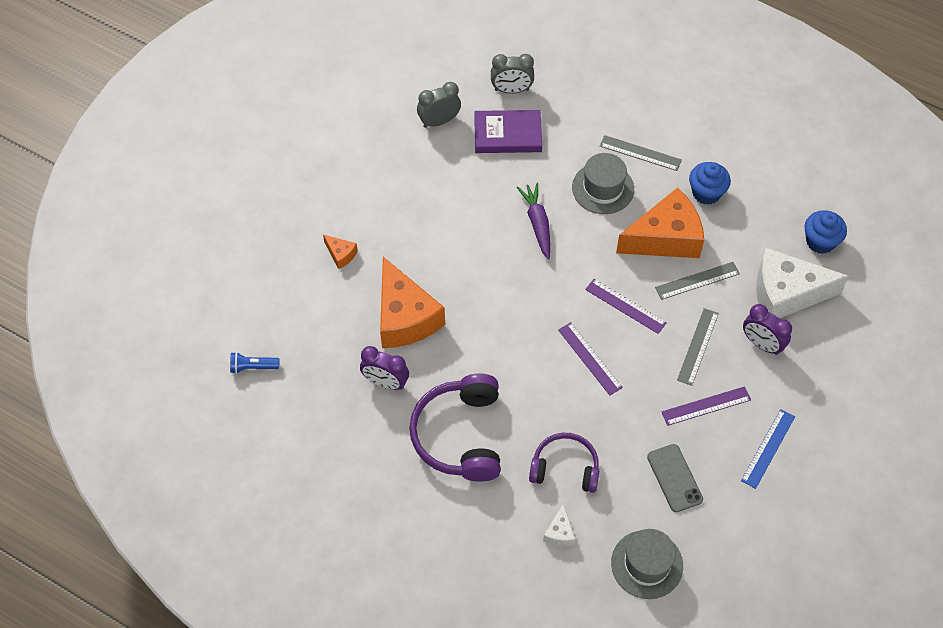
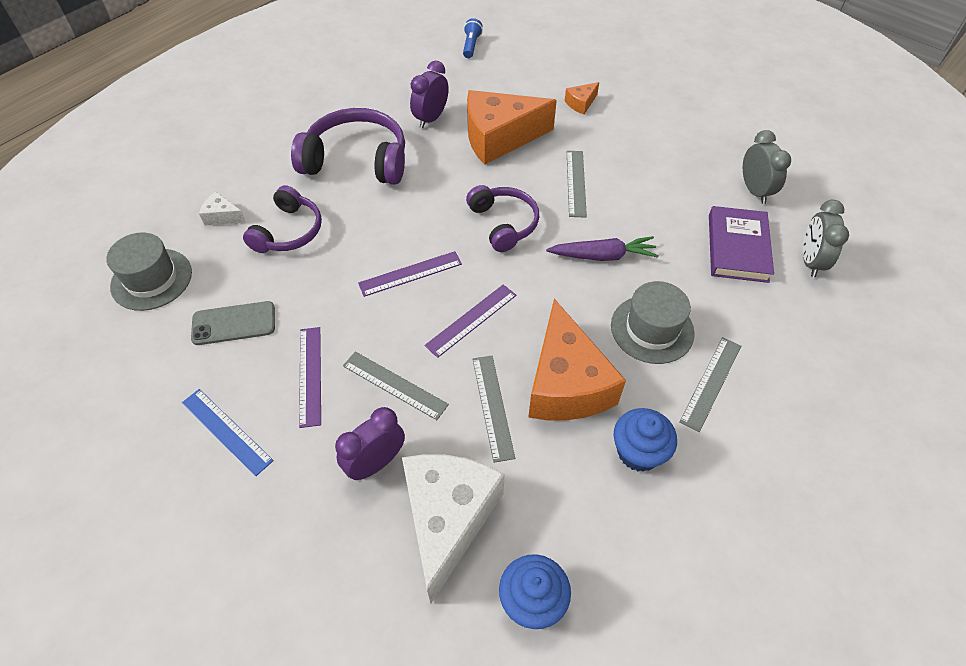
camera: 100 degrees right, 5 degrees down
none -> purple headphones [466,185,539,252]
none -> grey ruler [567,151,587,217]

